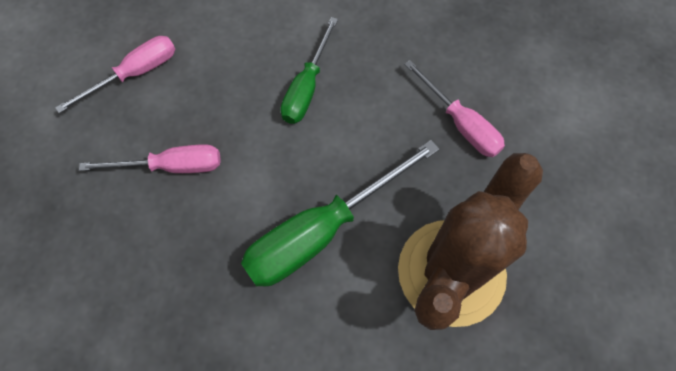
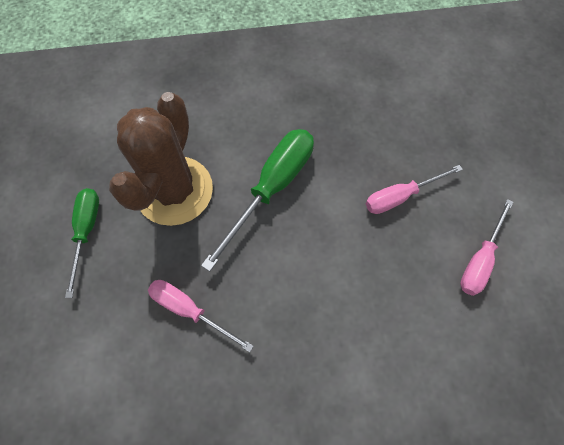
camera: 160 degrees right, 0 degrees up
green screwdriver [280,17,338,124] -> green screwdriver moved to [65,188,99,298]

